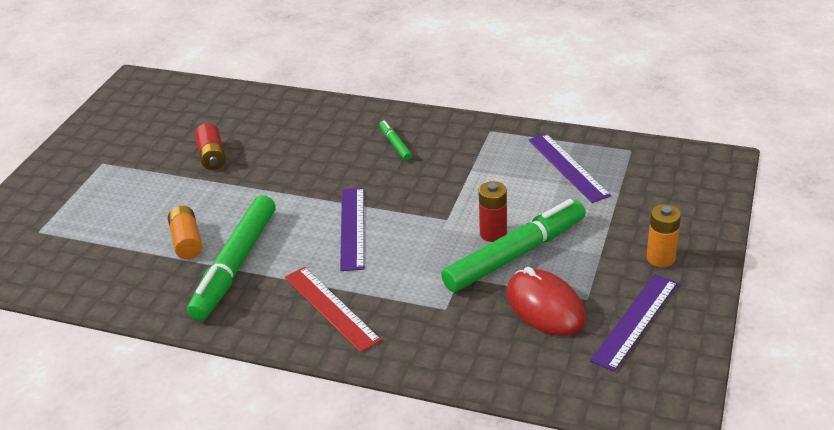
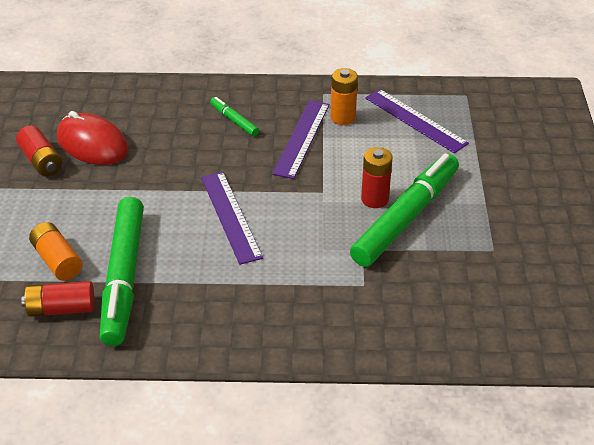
camera: 20 degrees left, 5 degrees up
red ruler [285,267,382,353] -> none
red mouse [506,267,586,336] -> red mouse moved to [57,111,129,165]
purple ruler [590,274,678,372] -> purple ruler moved to [272,100,330,179]
orange battery [647,204,681,267] -> orange battery moved to [331,68,358,125]
none -> red battery [21,281,95,317]

